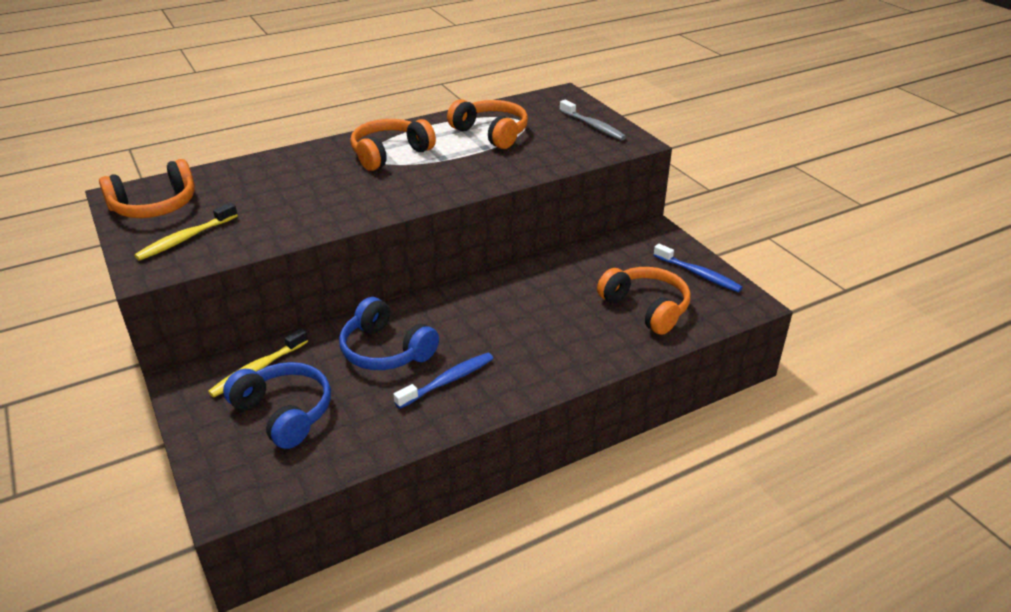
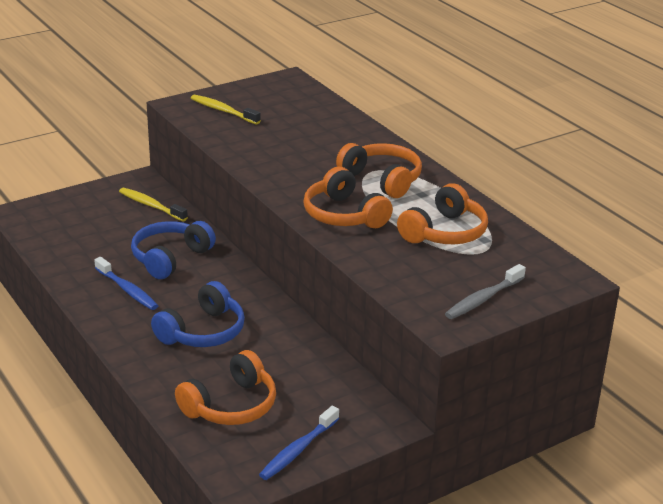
camera: 85 degrees right, 5 degrees down
orange headphones [99,159,195,218] -> orange headphones moved to [304,167,393,228]
blue headphones [223,362,331,449] -> blue headphones moved to [151,281,245,347]

